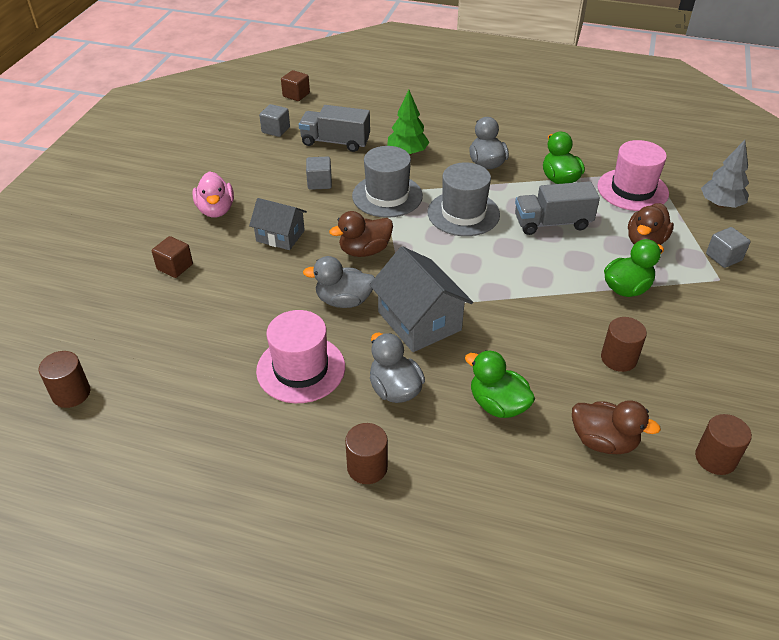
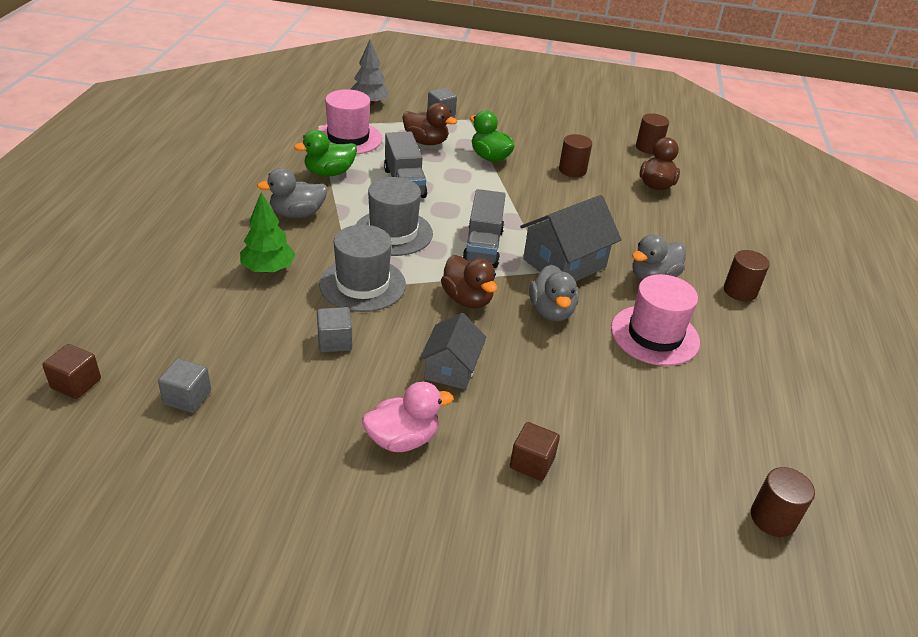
camera: 100 degrees left, 5 degrees down
grey truck [299,105,370,152] -> grey truck moved to [462,189,506,268]
green duck [465,350,535,418] -> none

